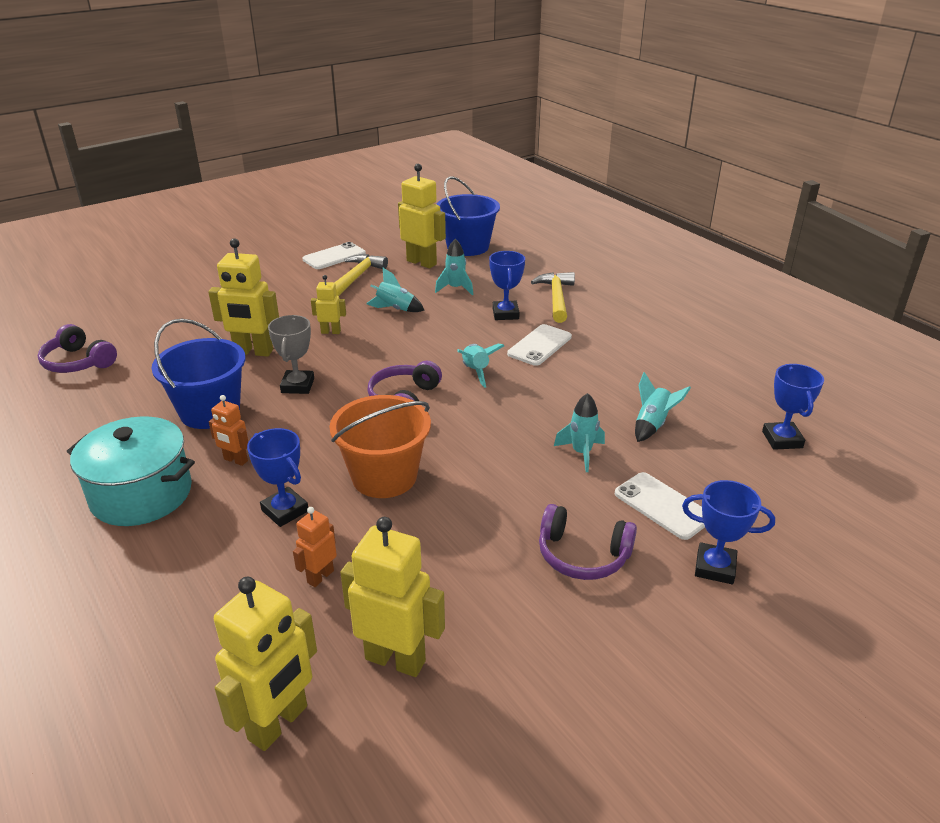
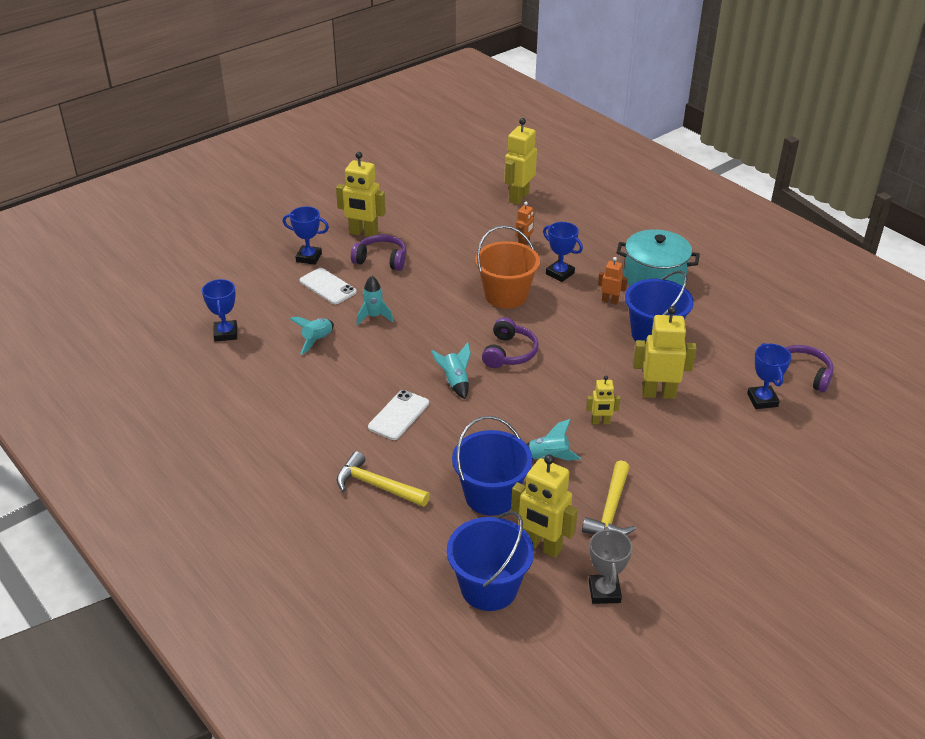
camera: 175 degrees right, 5 degrees up
grey trophy [268,315,314,394] -> grey trophy moved to [589,527,632,604]
white phone [303,242,366,269] -> none
yellow robot [340,517,445,677] -> yellow robot moved to [336,152,386,237]
turquoise rocket [435,239,473,295] -> blue bucket [452,416,533,516]
blue trophy [489,251,525,320] -> blue trophy moved to [747,343,792,409]
yellow hammer [531,272,575,323] -> yellow hammer turned 120 degrees clockwise [337,451,430,507]

